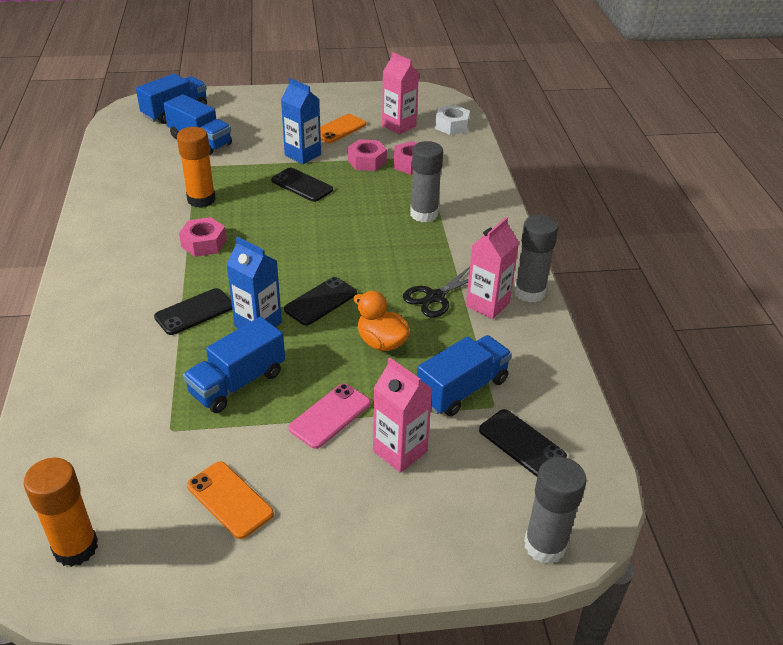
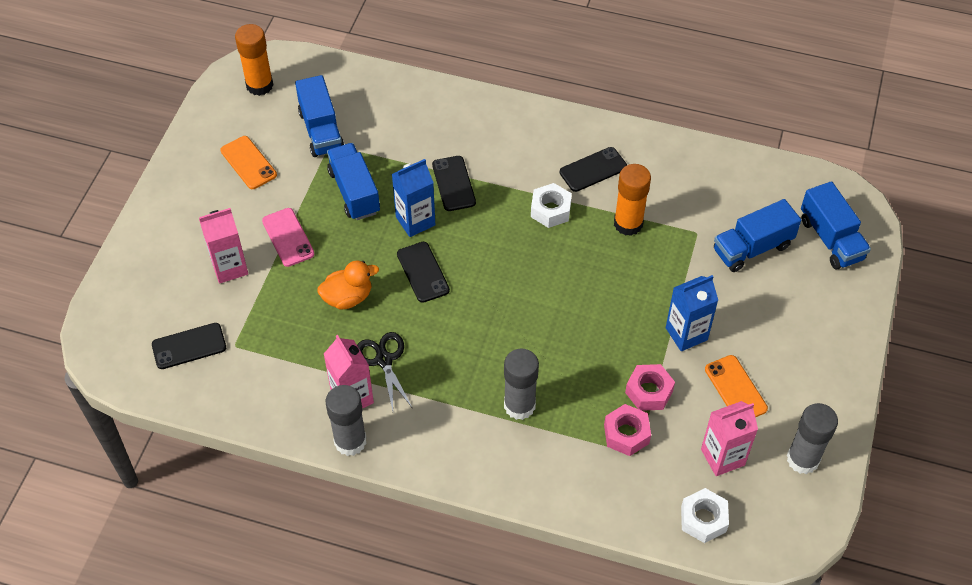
camera: 115 degrees right, 15 degrees up
pink nut [179,217,227,257] -> white nut [531,183,572,228]
orange phone [187,461,274,539] -> orange phone turned 75 degrees clockwise [221,136,277,189]
black phone [271,168,333,202] -> black phone moved to [560,147,627,192]
blue truck [417,335,512,416] -> blue truck moved to [295,75,344,157]
grey glue stick [524,457,587,564] -> grey glue stick moved to [787,403,838,474]

